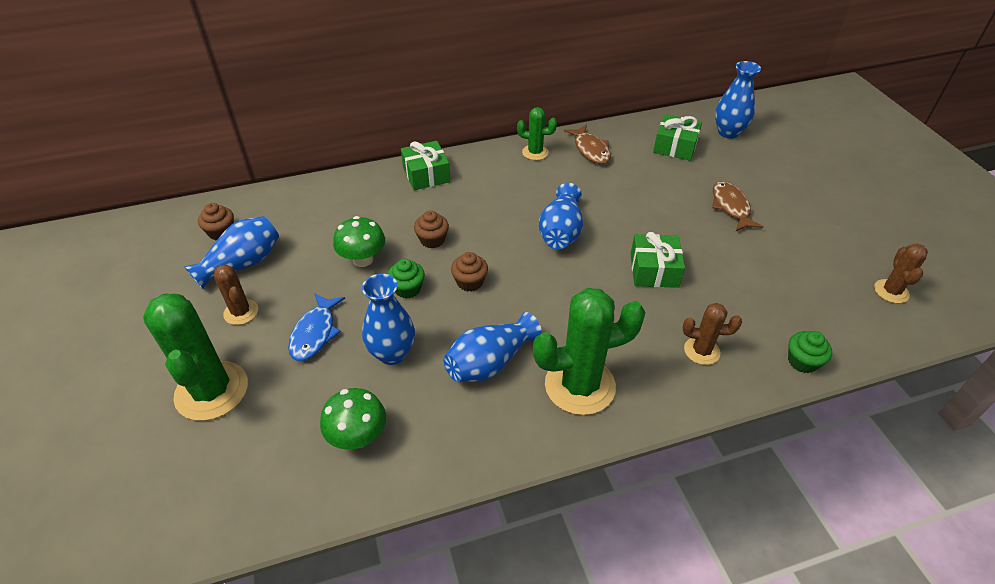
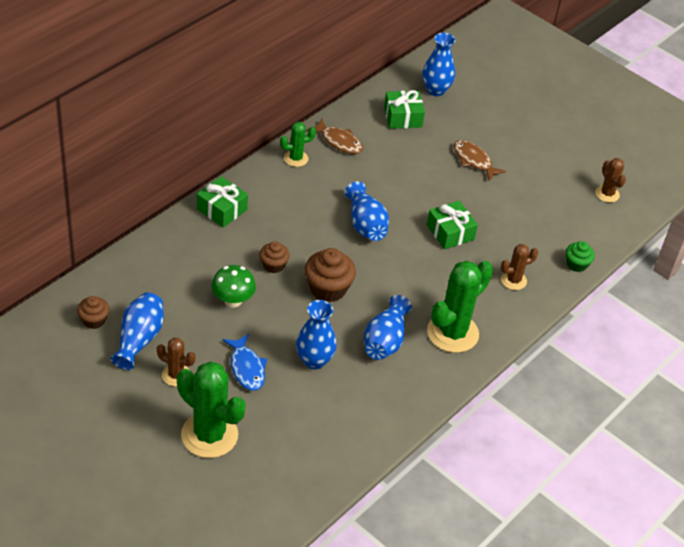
camera: 35 degrees left, 0 degrees up
green mushroom [320,388,386,450] -> none
green cupcake [388,259,425,299] -> none
brown cupcake [451,252,488,292] -> brown cupcake [305,248,356,302], size x1.68

